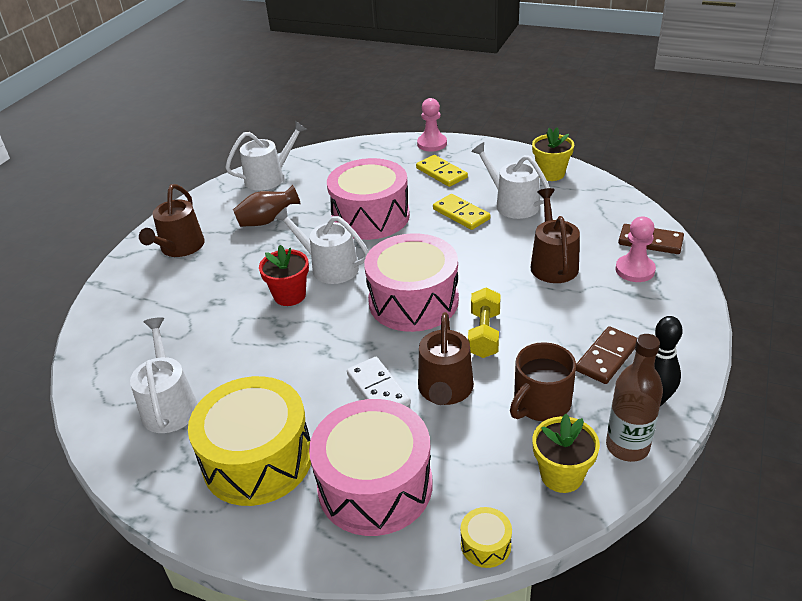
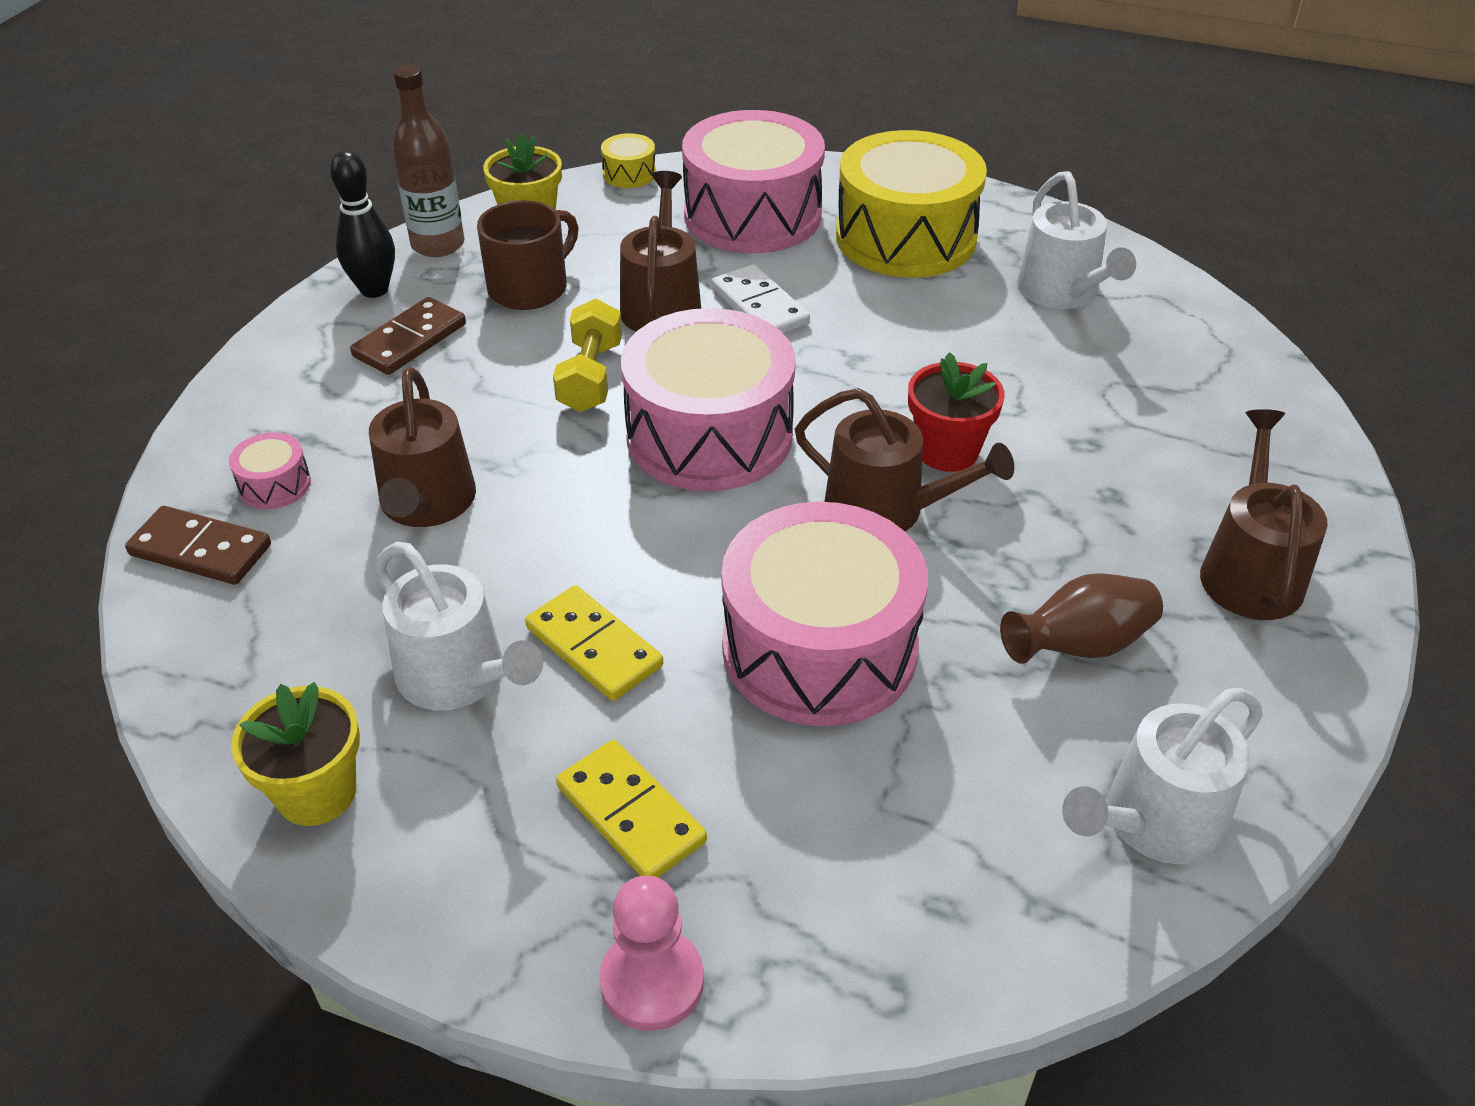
camera: 175 degrees right, 5 degrees up
white watering can [274,207,369,284] -> brown watering can [795,388,1014,532]
pink pawn [616,216,656,282] -> pink drum [229,432,311,509]

